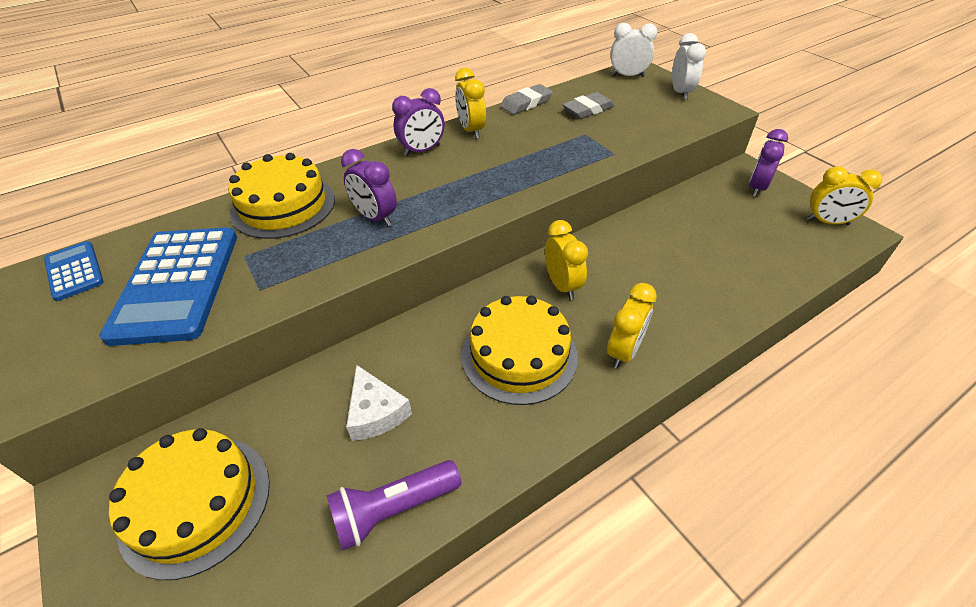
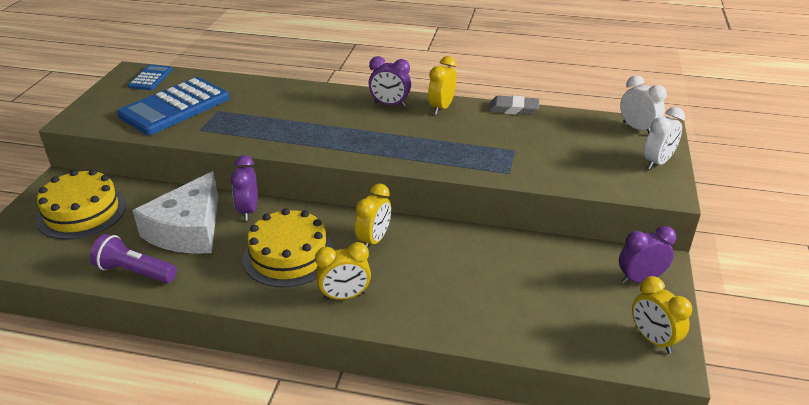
camera: 45 degrees right, 10 degrees down
yellow cake [228,153,335,239] -> none
purple clock [341,149,397,227] -> purple clock moved to [231,155,258,221]
white cheese [346,365,412,441] -> white cheese [133,171,218,254], size x1.85
grey eraser [562,92,615,119] -> none

